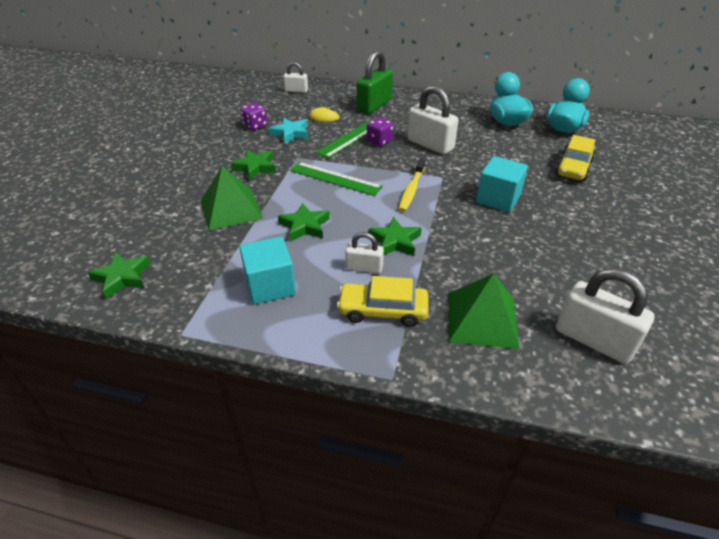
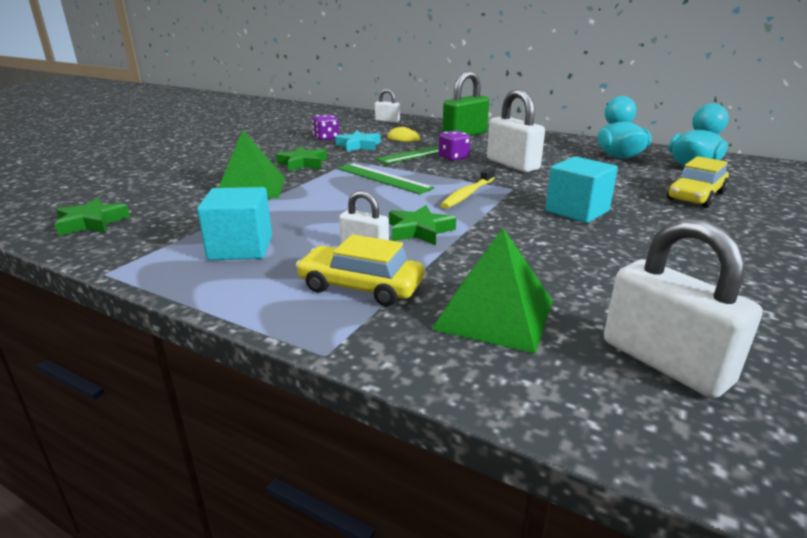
camera: 15 degrees right, 15 degrees down
green star [278,203,330,242] -> none

